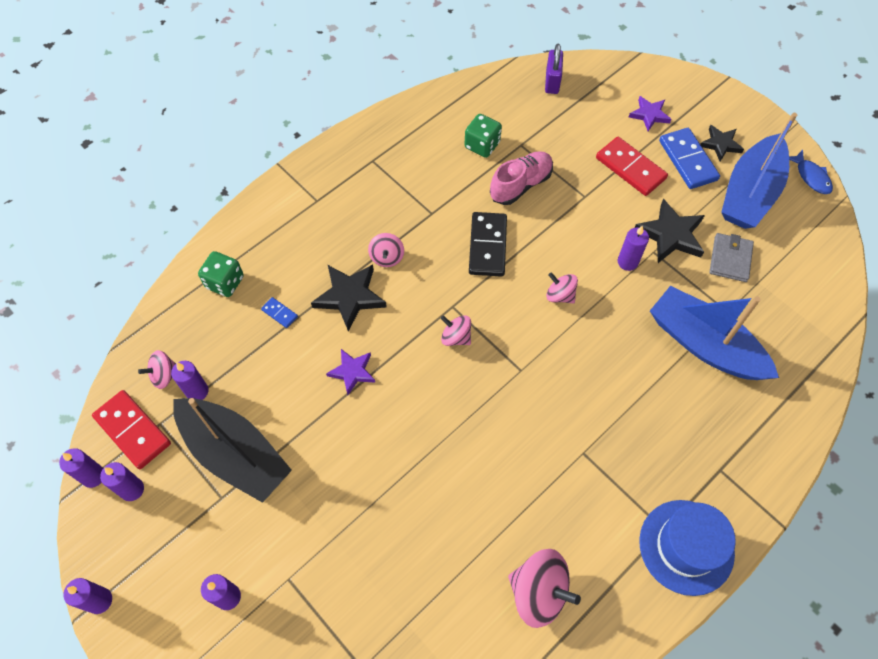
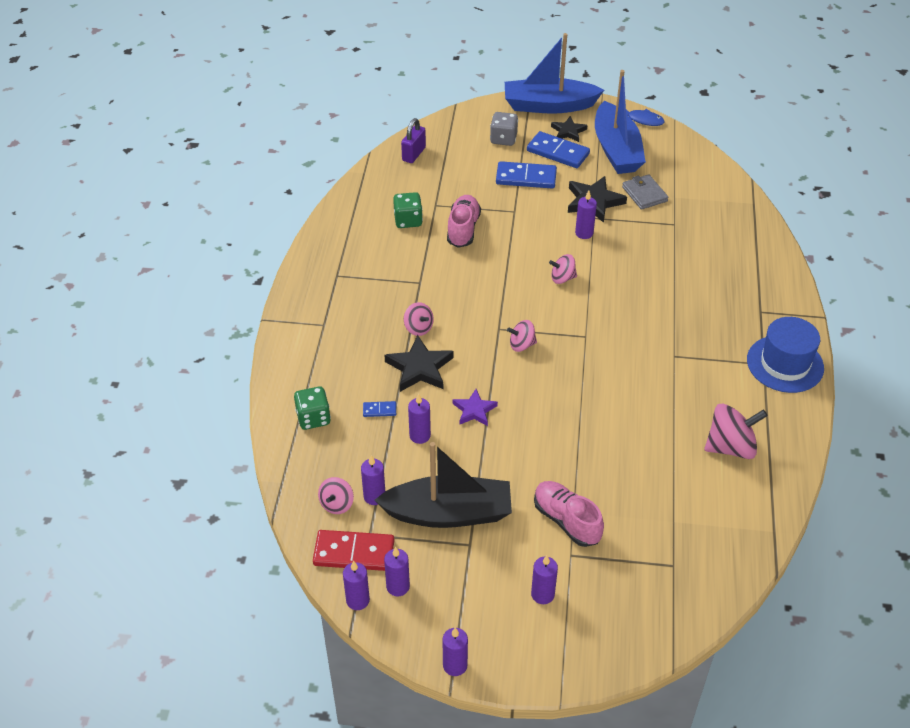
camera: 40 degrees left, 15 degrees down
black domino [469,212,507,277] -> none
purple padlock [545,44,563,94] -> purple padlock turned 60 degrees clockwise [401,118,426,163]
red domino [596,137,668,196] -> blue domino [496,161,557,189]
purple star [629,96,671,131] -> grey dice [490,112,518,146]
blue boat [650,286,779,380] -> blue boat moved to [505,33,604,114]
none -> purple candle [408,394,431,444]
none -> pink shoe [534,481,604,547]

